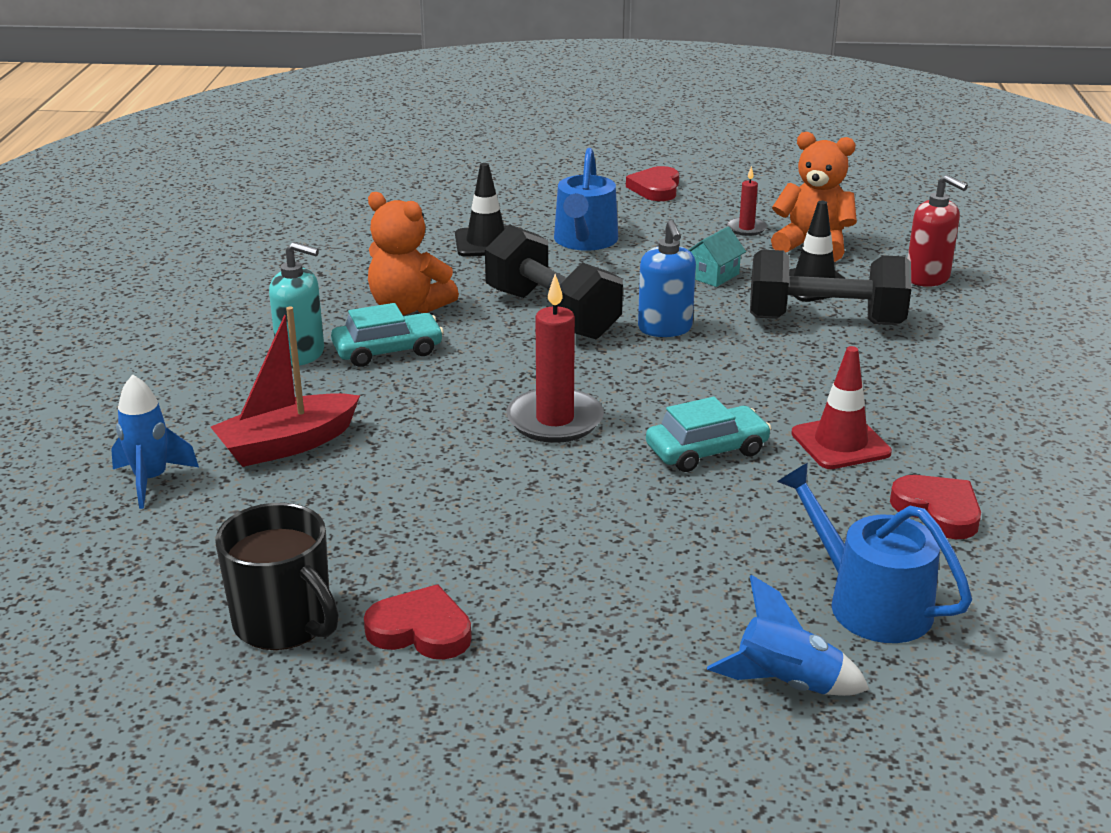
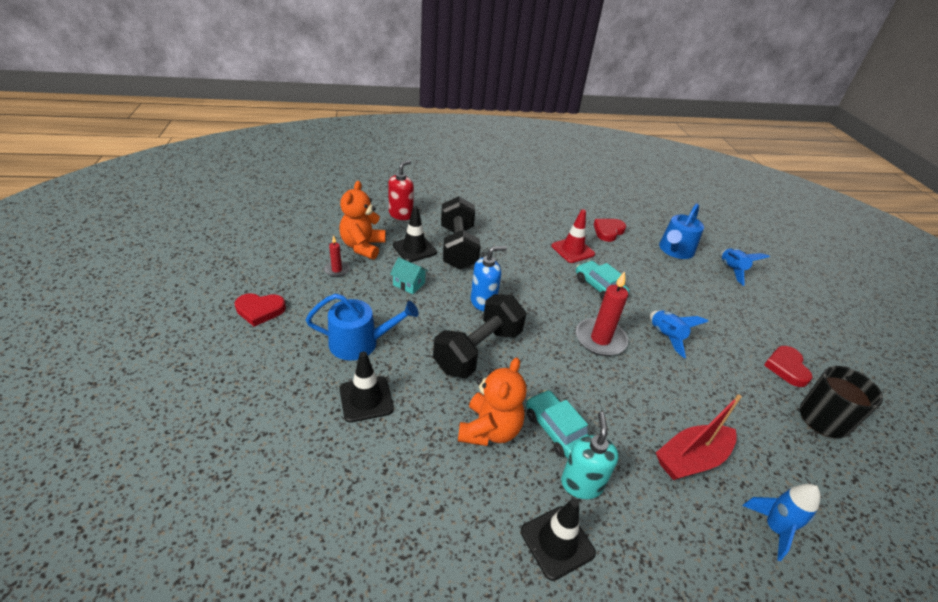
camera: 105 degrees left, 10 degrees up
red boat [211,306,360,467] -> red boat turned 105 degrees clockwise [656,394,742,480]
none -> black traffic cone [521,498,596,581]
none -> blue rocket [650,310,709,358]

